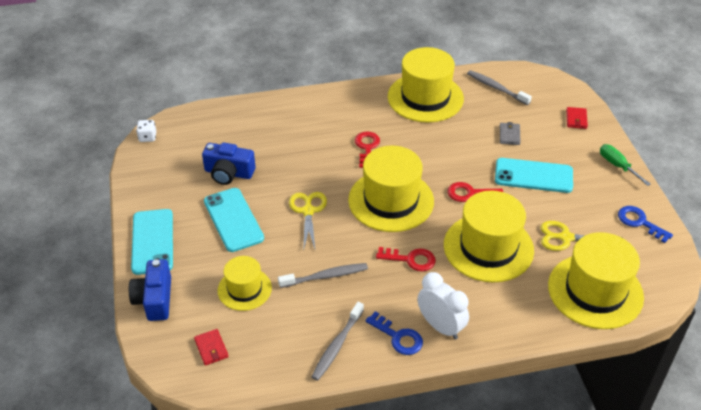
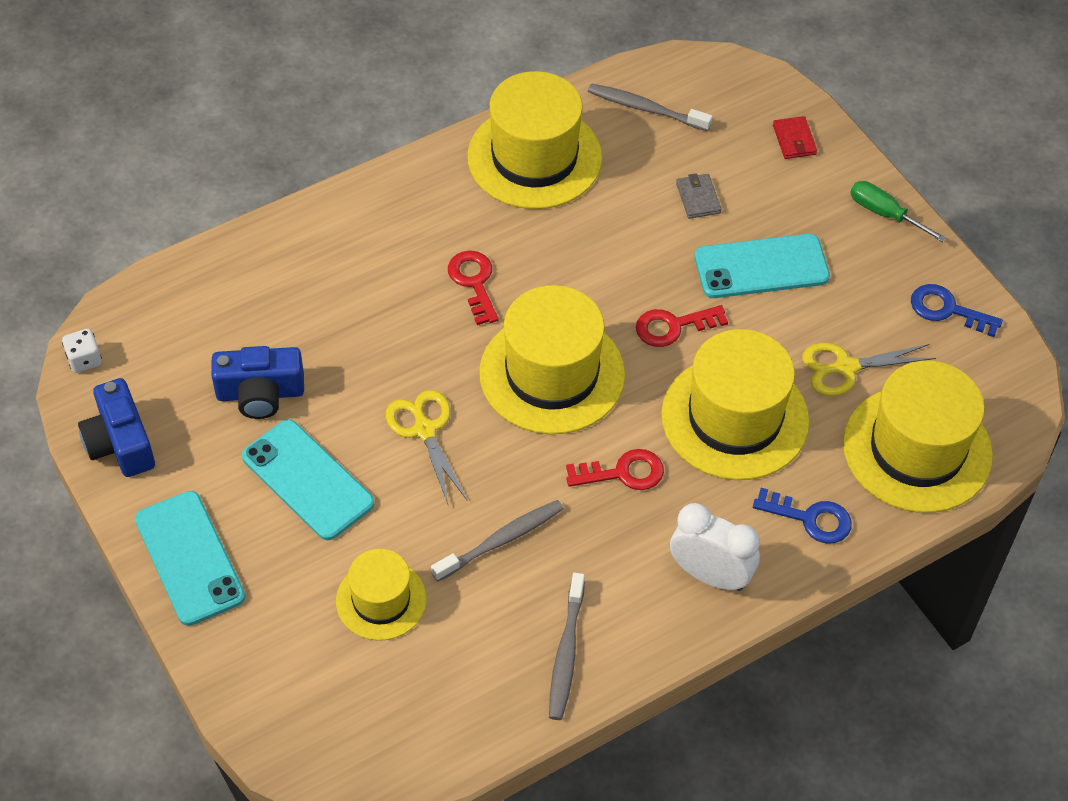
camera: 20 degrees left, 10 degrees up
blue camera [129,259,171,321] -> blue camera moved to [78,378,155,477]
red wallet [194,329,229,366] -> none
blue key [365,311,423,355] -> blue key moved to [753,488,852,544]

